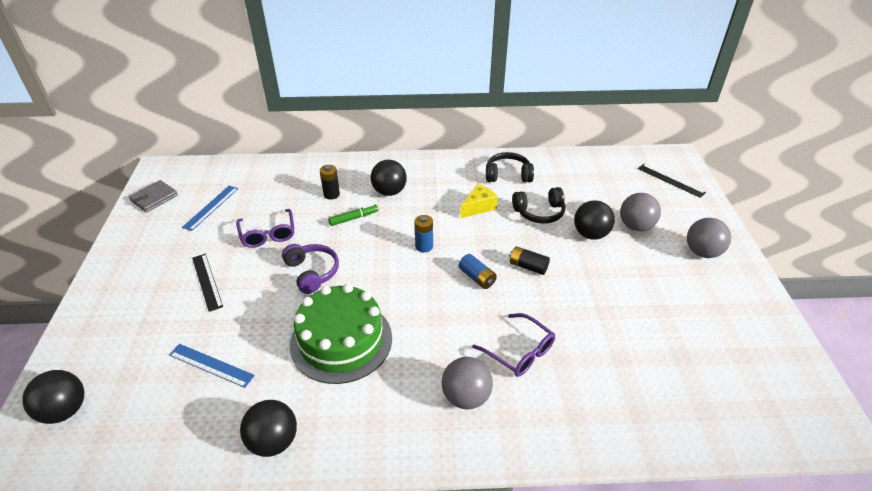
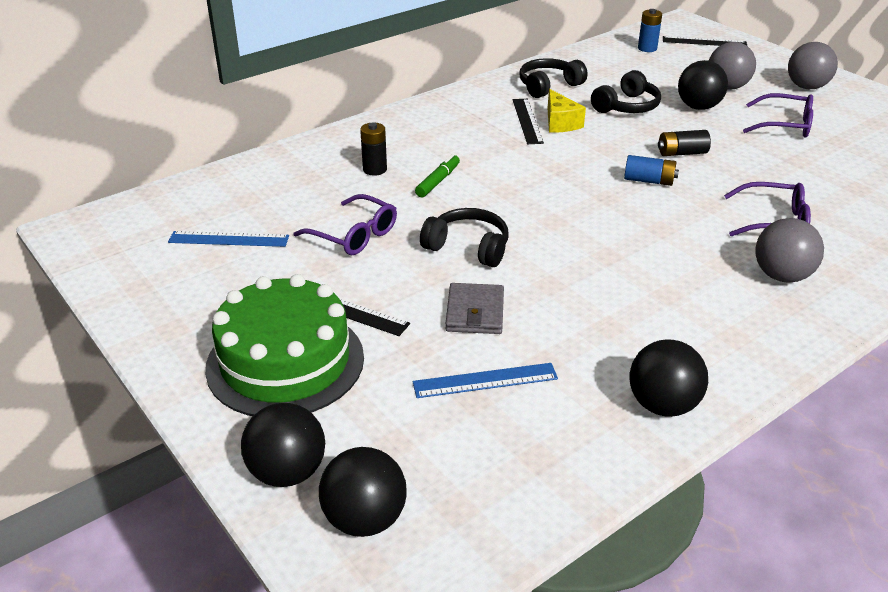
camera: 35 degrees left, 5 degrees down
grey wallet [129,180,178,212] -> grey wallet moved to [445,283,504,334]
blue ruler [182,186,238,231] -> blue ruler turned 75 degrees counterclockwise [168,231,289,247]
purple headphones [282,244,339,294] -> black headphones [420,208,508,267]
green cake [290,284,392,384] -> green cake moved to [205,274,364,416]
black ball [371,160,407,196] -> black ball moved to [241,403,325,487]
blue battery [415,215,433,252] -> blue battery moved to [638,9,662,52]
yellow cheese [460,184,498,218] -> yellow cheese turned 150 degrees clockwise [547,89,586,133]
none -> black ruler [513,99,544,144]
none -> purple glasses [743,93,813,137]

